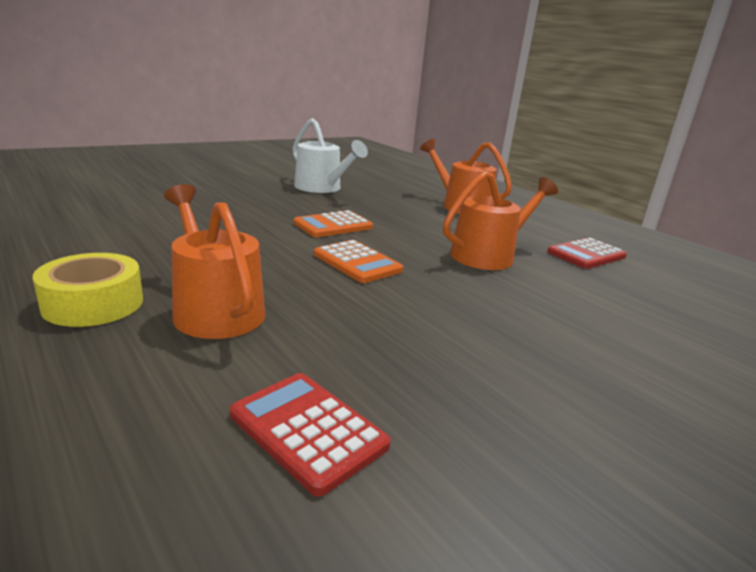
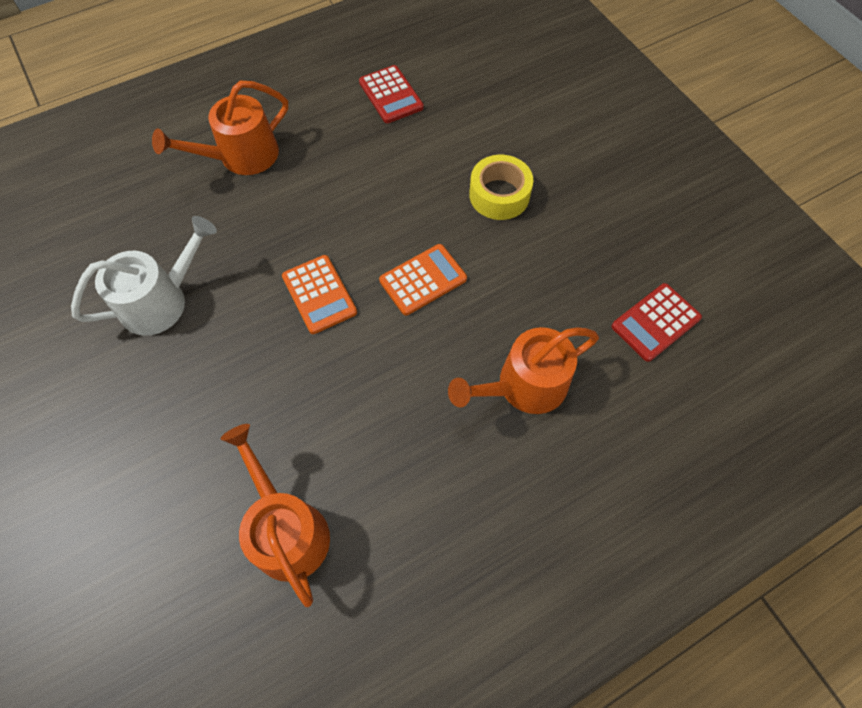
camera: 80 degrees left, 40 degrees up
yellow tape [33,253,143,327] -> yellow tape moved to [469,155,533,220]
orange watering can [443,171,558,270] -> orange watering can moved to [221,424,330,607]

